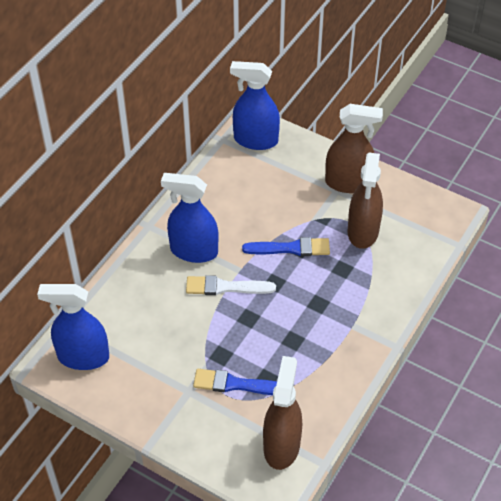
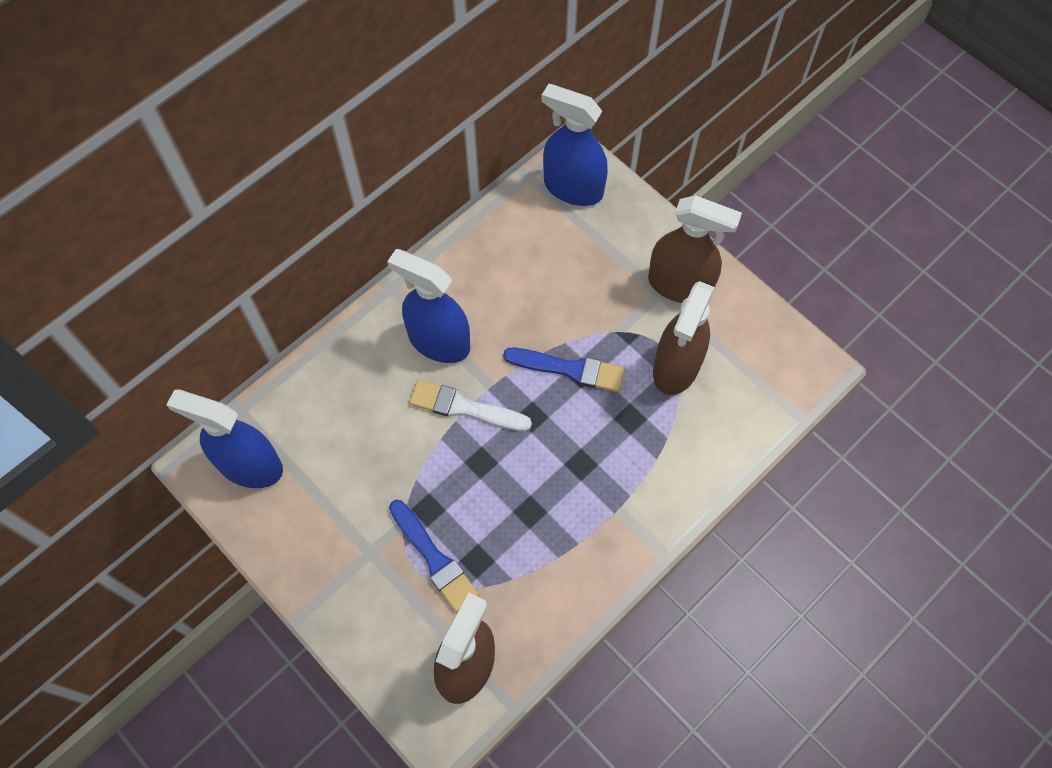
camera: 15 degrees right, 15 degrees up
blue brush [193,369,277,395] -> blue brush turned 150 degrees counterclockwise [389,500,479,612]

